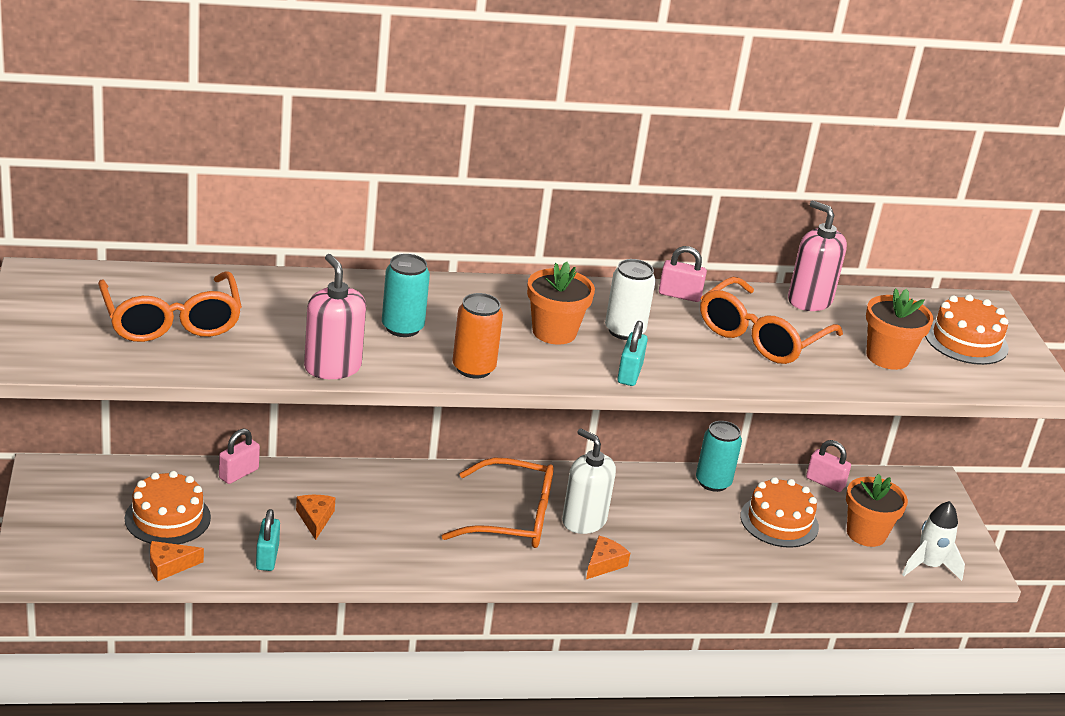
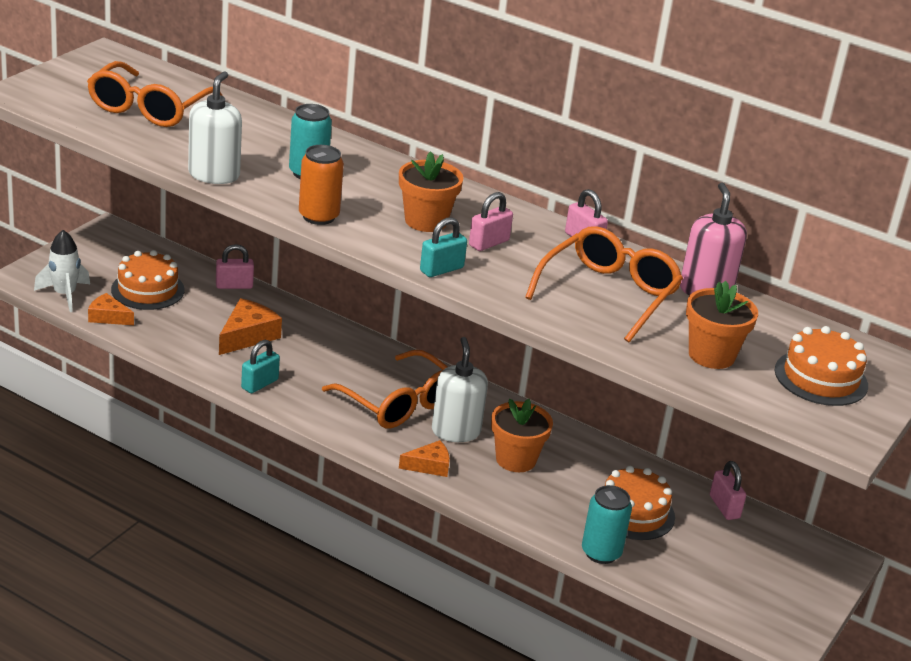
camera: 40 degrees right, 0 degrees up
turquoise padlock [256,509,280,571] -> turquoise padlock moved to [241,340,280,393]
orange cheese [296,495,335,540] -> orange cheese [219,298,282,355], size x1.55
pink soap dispenser [304,254,366,379] -> white soap dispenser [188,71,242,184]
white can [605,259,656,340] -> pink padlock [469,192,513,251]
turquoise can [696,421,742,492] -> turquoise can moved to [582,485,632,564]
orange glasses [700,277,843,364] -> orange glasses turned 135 degrees clockwise [525,226,683,342]
orange flower pot [846,474,908,547] -> orange flower pot moved to [491,399,553,472]
white rocket [902,501,965,581] -> white rocket moved to [34,230,90,312]

